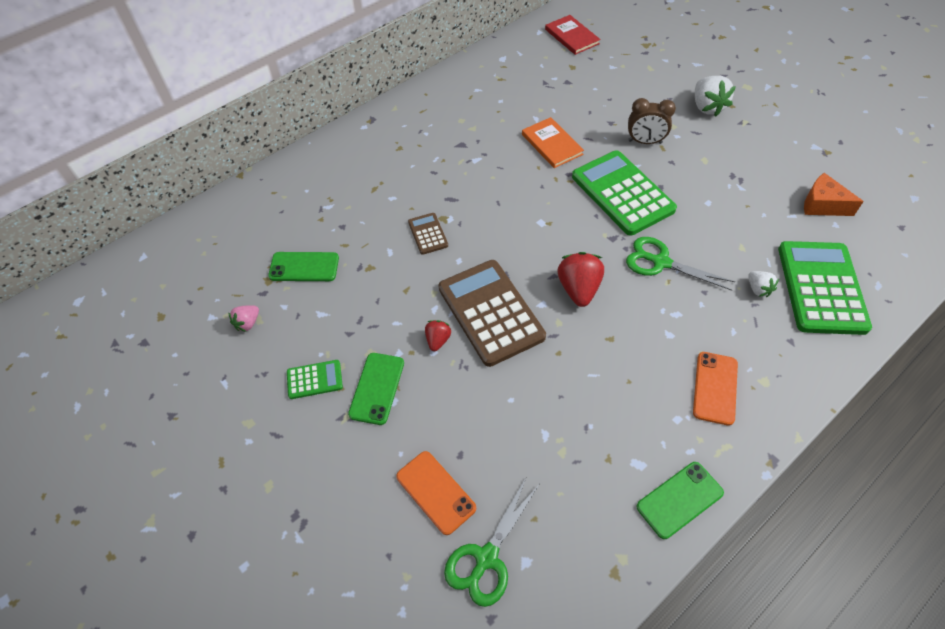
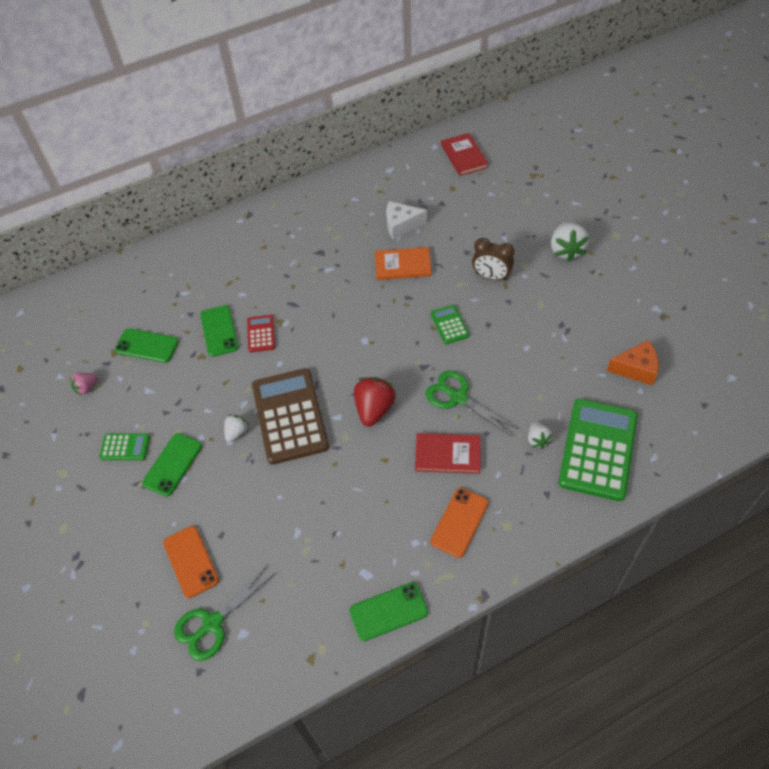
camera: 15 degrees right, 0 degrees up
brown calculator [408,213,448,255] -> red calculator [247,315,275,352]
red strawberry [425,320,451,351] -> white strawberry [224,414,249,442]
orange book [522,117,584,168] -> orange book turned 75 degrees counterclockwise [375,247,432,280]
green calculator [572,150,677,236] -> green calculator [431,305,469,344], size x0.46
orange cheese [804,173,864,216] -> orange cheese turned 135 degrees clockwise [607,340,659,386]
none -> green phone [200,305,239,357]
none -> white cheese [386,201,427,240]
none -> red book [415,433,480,474]

